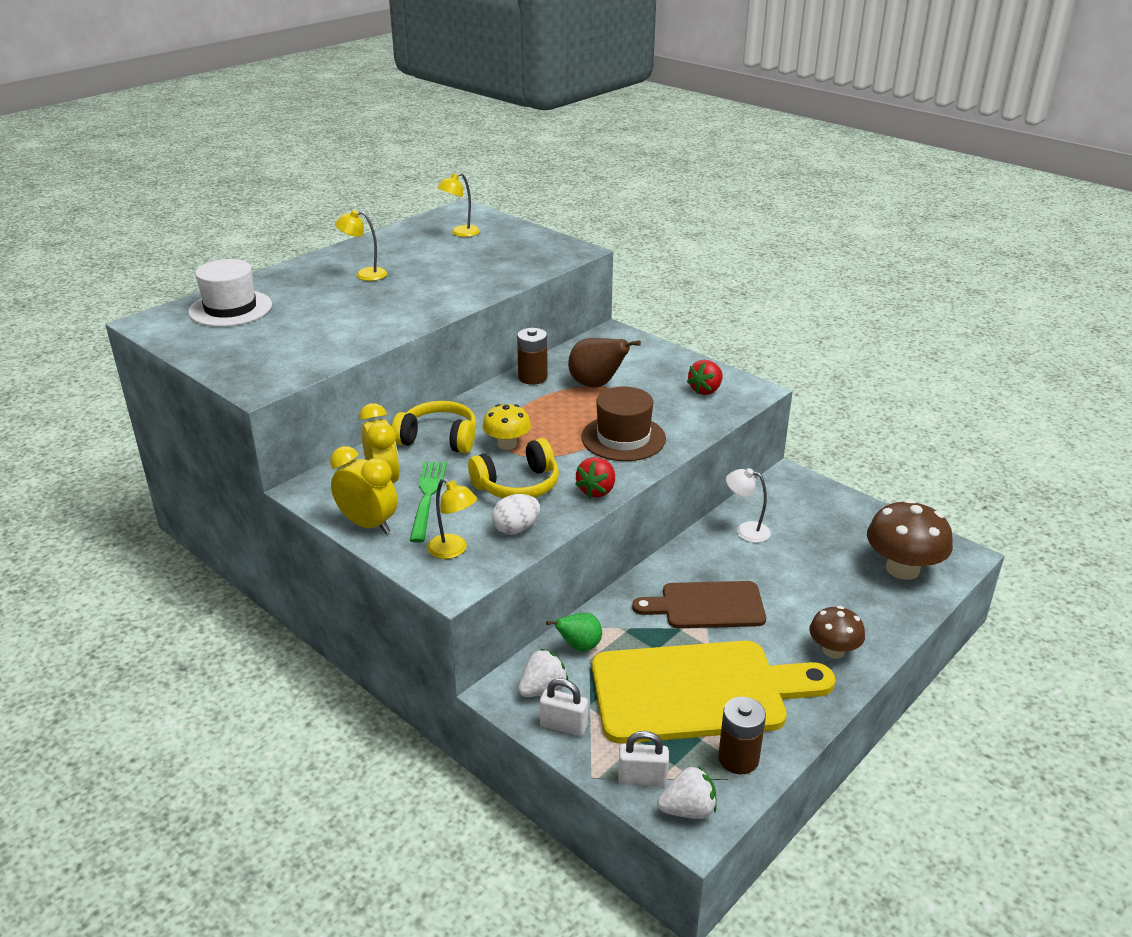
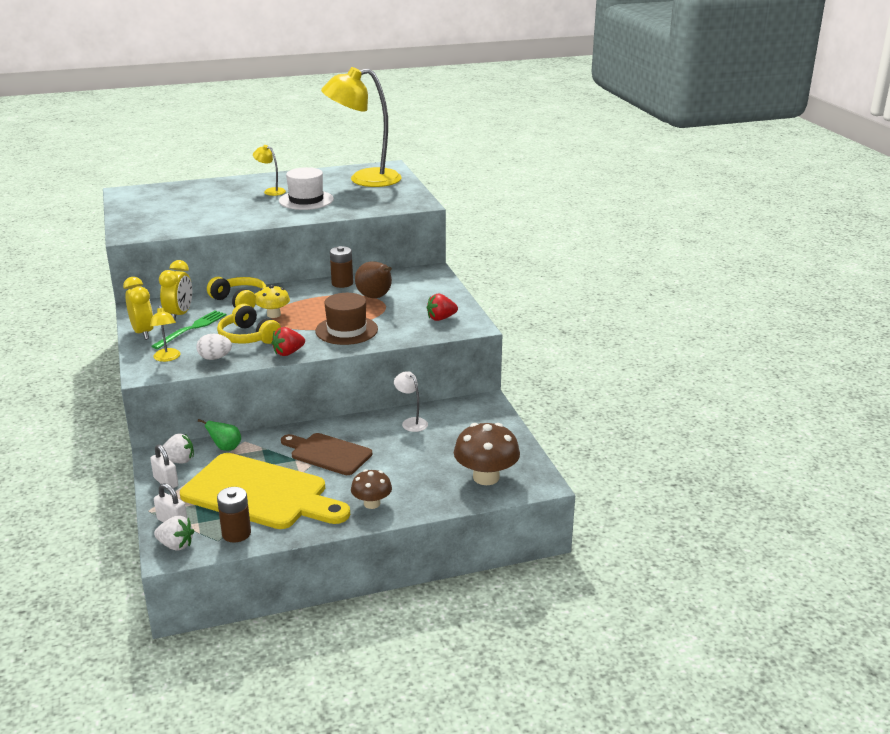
camera: 30 degrees right, 5 degrees down
white hat [188,259,272,327] -> white hat moved to [279,167,334,210]
yellow lamp [437,173,480,237] -> yellow lamp [321,67,402,187], size x2.43
yellow headphones [468,438,559,498] -> yellow headphones turned 45 degrees clockwise [217,304,281,344]

